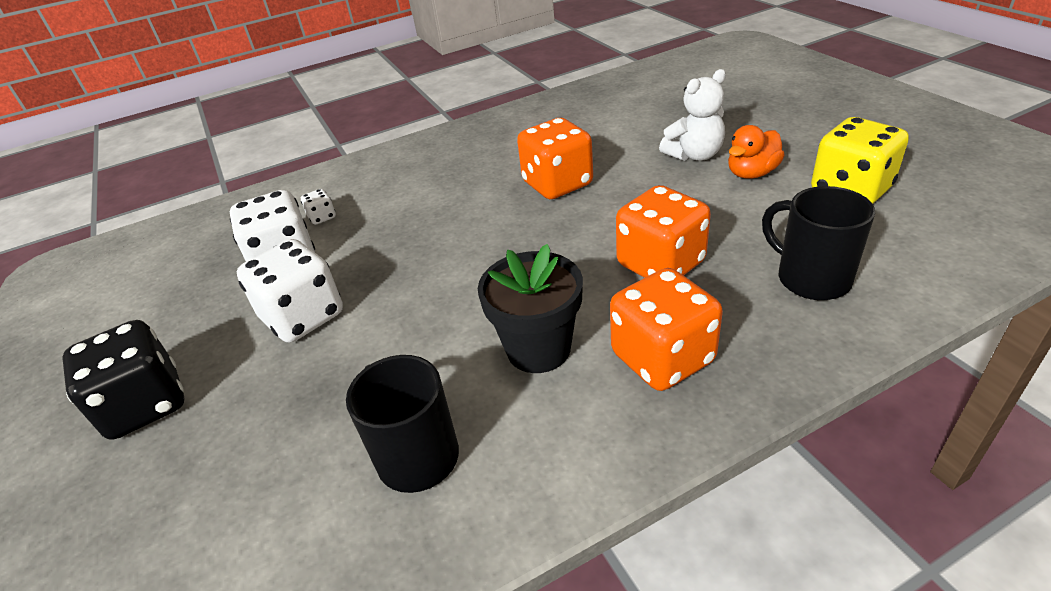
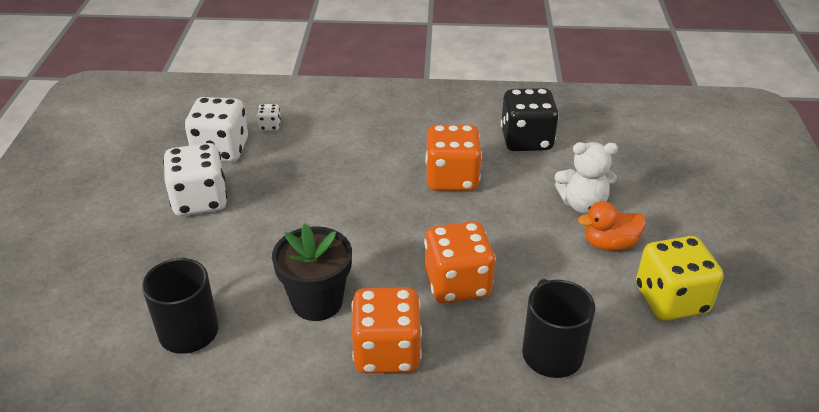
camera: 25 degrees right, 0 degrees up
black dice [62,320,185,440] -> black dice moved to [501,88,559,151]

